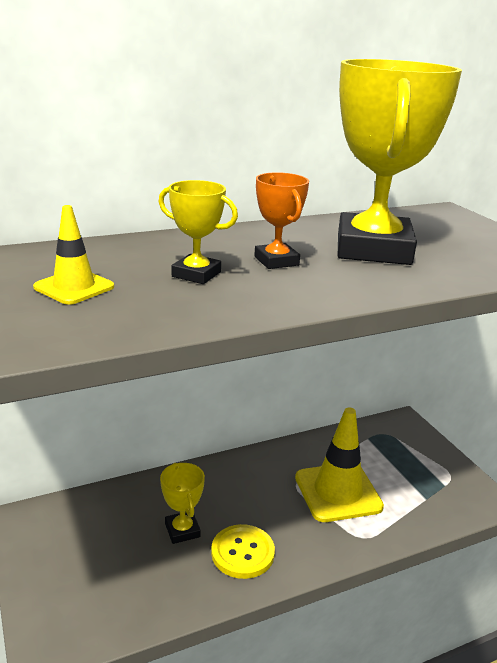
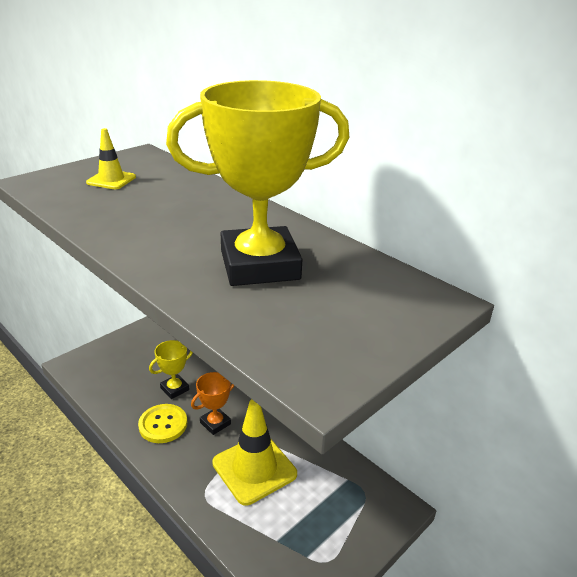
camera: 70 degrees right, 5 degrees up
yellow trophy [158,180,238,284] -> none
orange trophy [254,172,309,269] -> orange trophy moved to [191,372,234,435]

